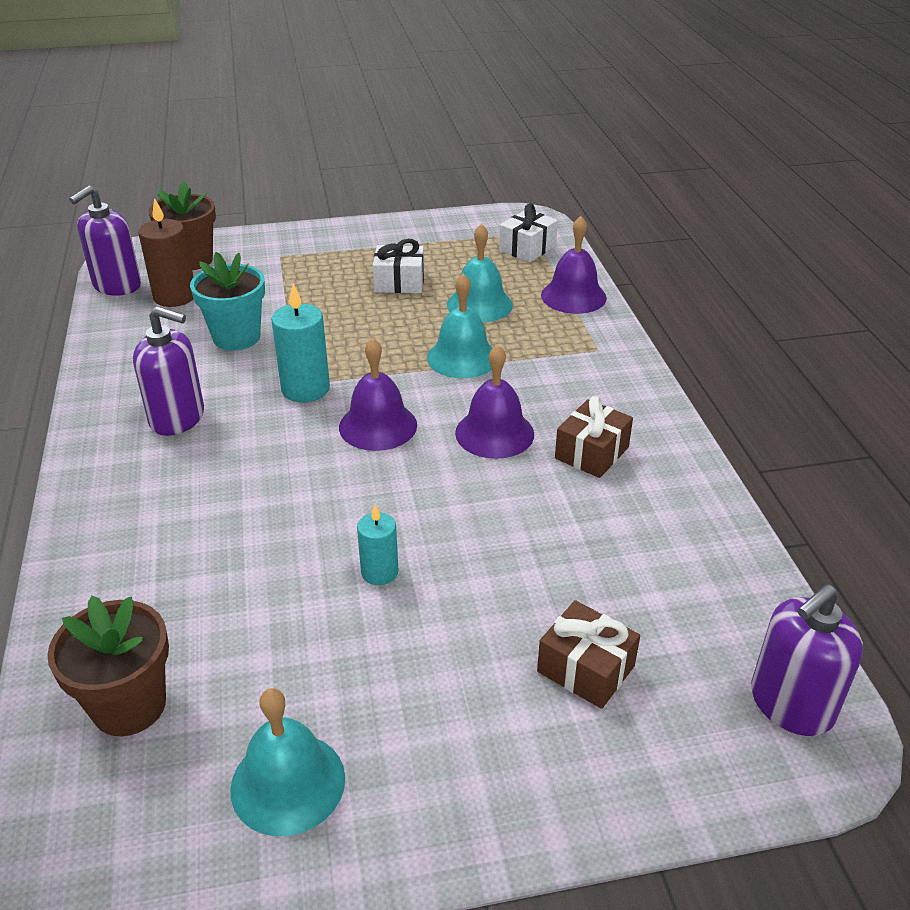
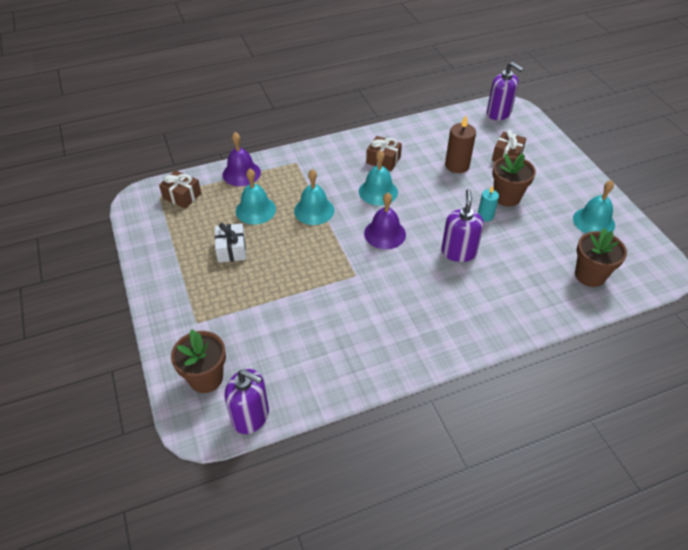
camera: 100 degrees left, 10 degrees up
purple soap dispenser [133,306,204,436] -> purple soap dispenser moved to [441,189,484,262]
brown candle [138,198,193,307] -> brown candle moved to [445,116,476,173]
turquoise flower pot [190,252,265,351] -> none
turquoise candle [271,284,330,402] -> none
purple bell [455,345,534,459] -> turquoise bell [359,150,398,205]
white gift [499,204,558,262] -> brown gift [159,170,201,209]
none -> brown flower pot [492,153,536,207]

